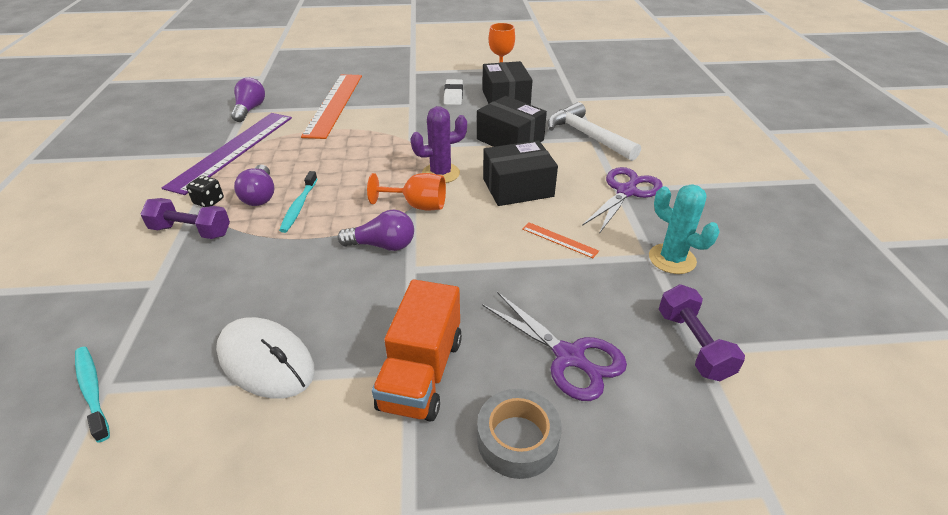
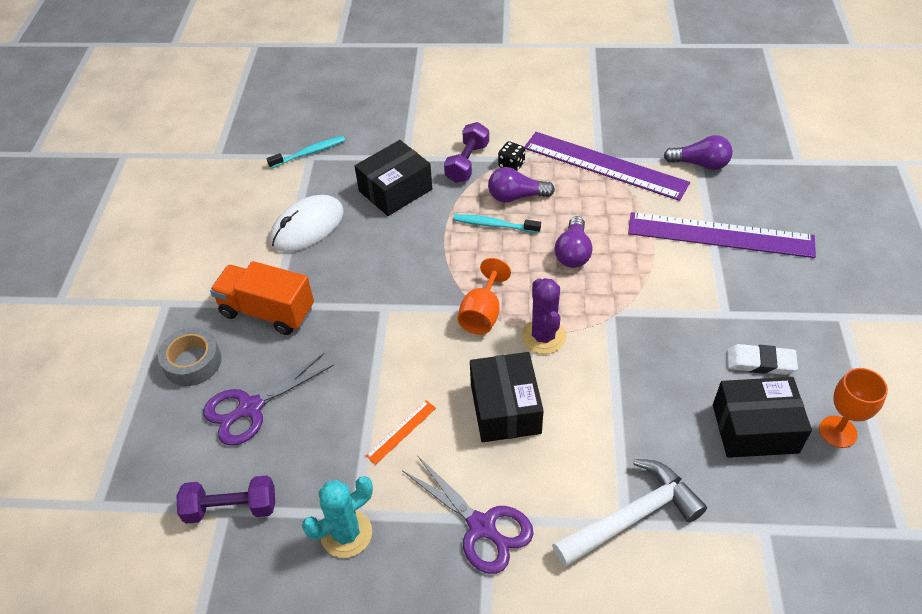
camera: 100 degrees right, 10 degrees up
orange ruler [301,74,362,139] -> purple ruler [628,212,816,258]
purple light bulb [338,210,414,251] -> purple light bulb moved to [555,216,592,268]
black box [477,96,547,147] -> black box moved to [355,140,432,216]

